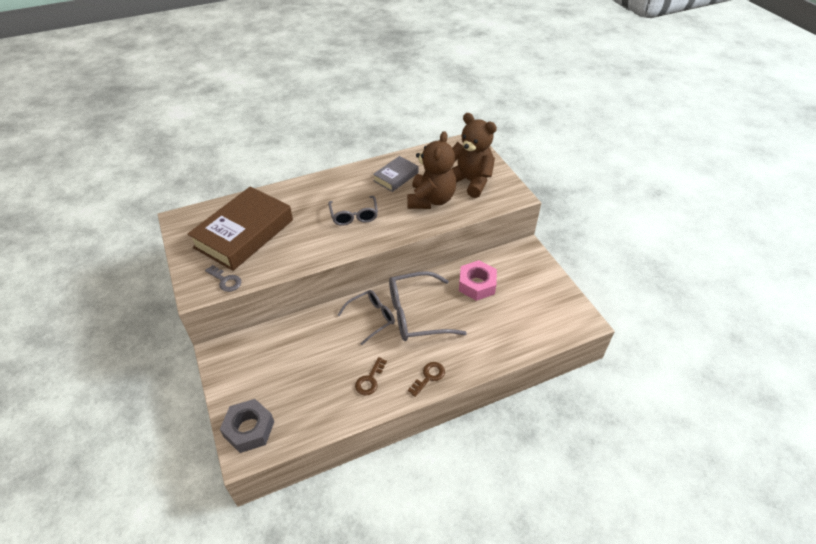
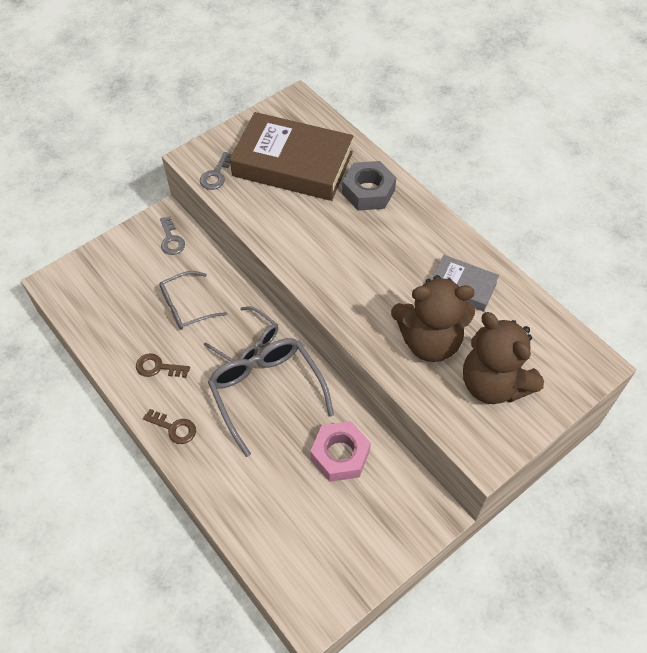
camera: 75 degrees right, 10 degrees up
grey nut [220,399,274,453] -> grey nut moved to [342,161,396,211]
grey glasses [329,196,378,226] -> grey glasses moved to [159,271,227,330]
brown teddy bear [452,113,497,198] -> brown teddy bear turned 120 degrees clockwise [463,312,544,404]
none -> grey key [160,216,185,255]

